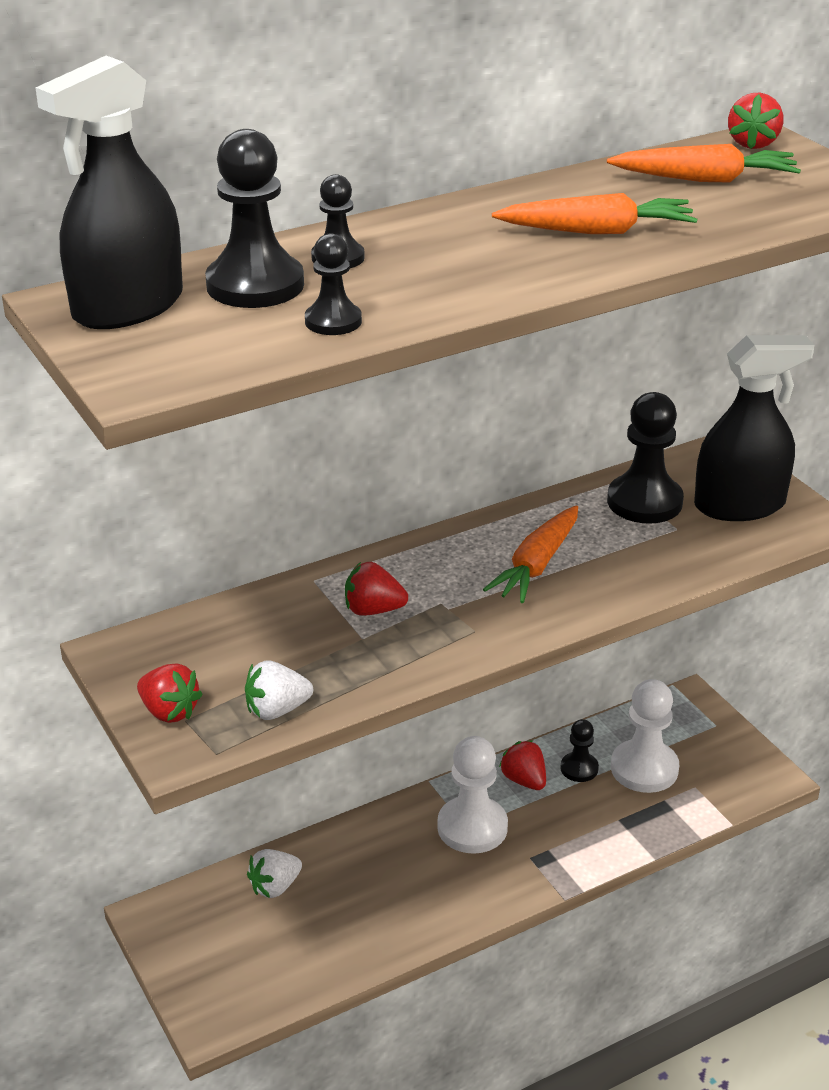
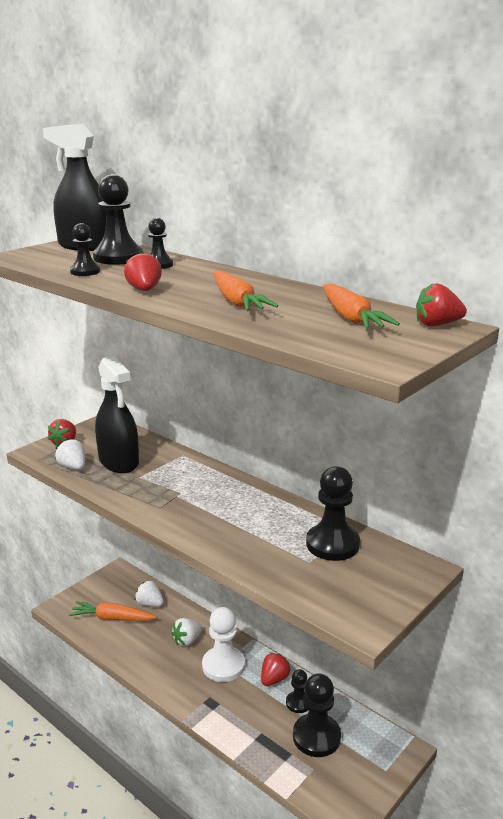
camera: 70 degrees right, 10 degrees down
red strawberry [345,562,408,616] -> red strawberry moved to [124,251,162,291]
orange carrot [483,505,578,603] -> orange carrot moved to [69,601,157,621]
white pawn [611,679,679,793] -> black pawn [293,673,341,757]
black spray bottle [694,335,814,521] -> black spray bottle moved to [95,356,139,473]
none -> white strawberry [171,618,202,646]

